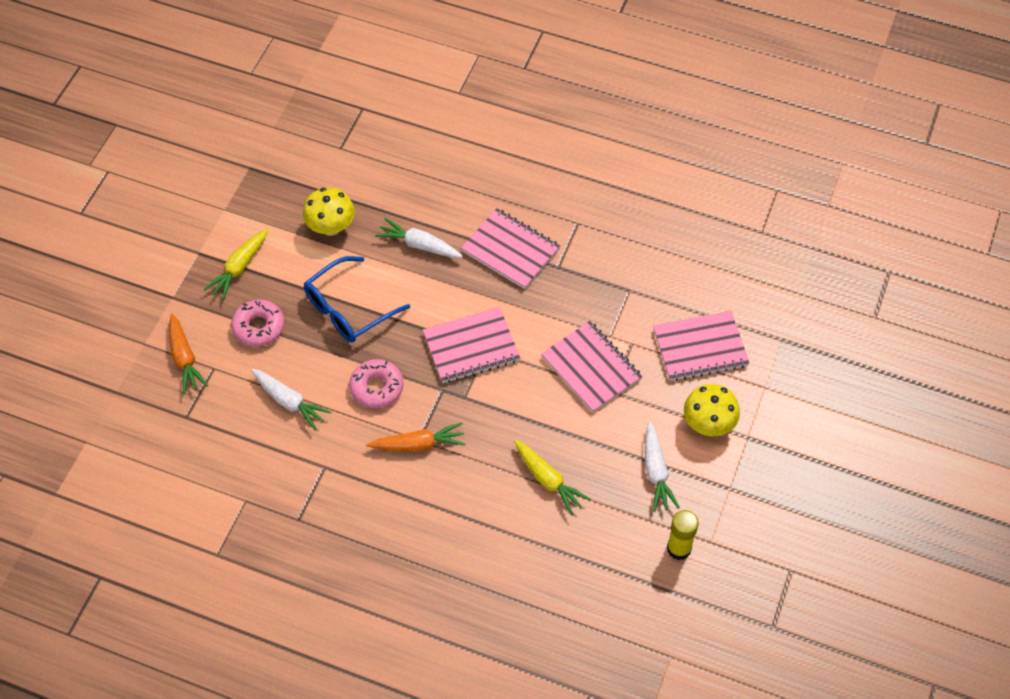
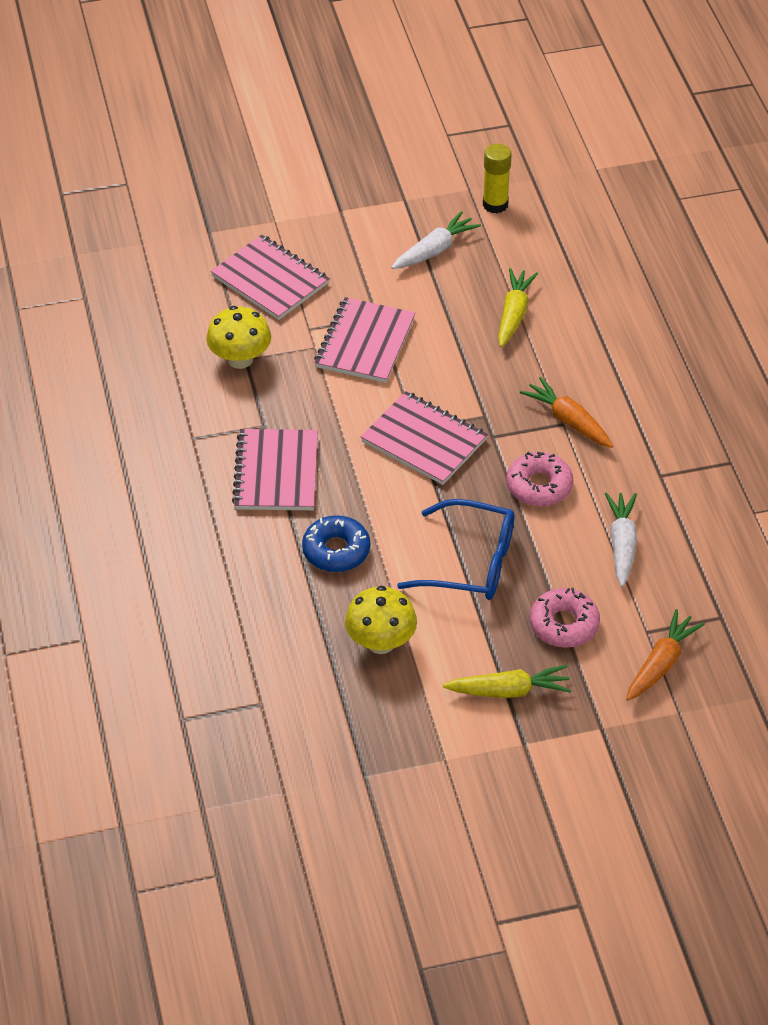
camera: 125 degrees left, 10 degrees down
white carrot [375,218,463,258] -> blue donut [302,515,370,572]
yellow mushroom [684,384,740,436] -> yellow mushroom moved to [206,306,271,369]

